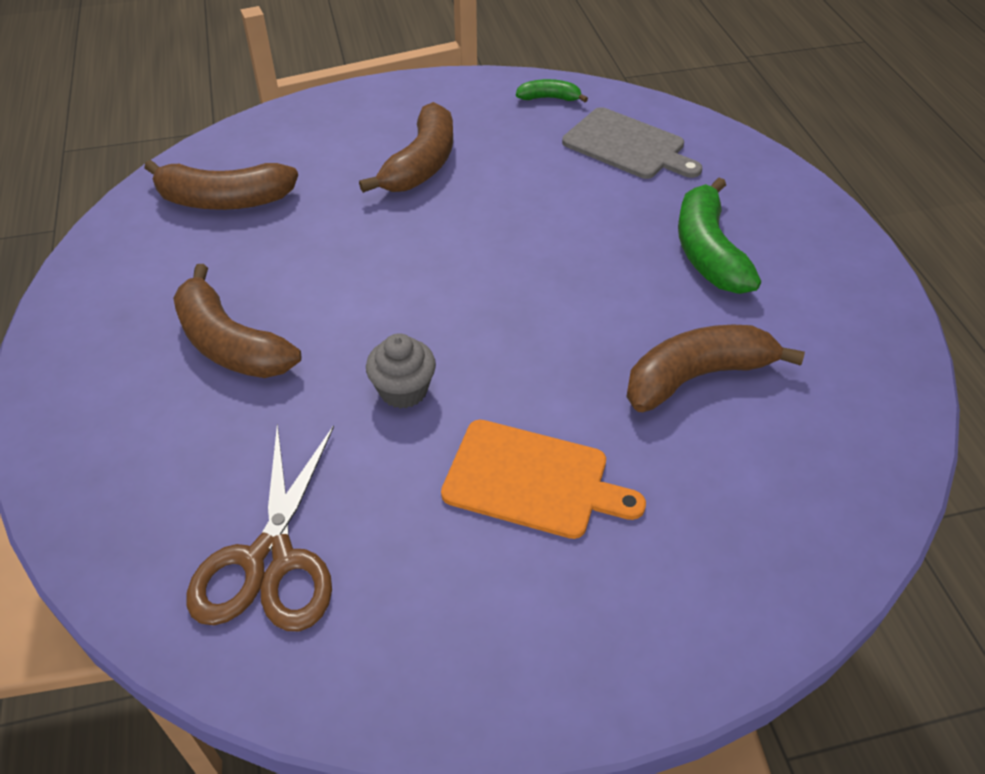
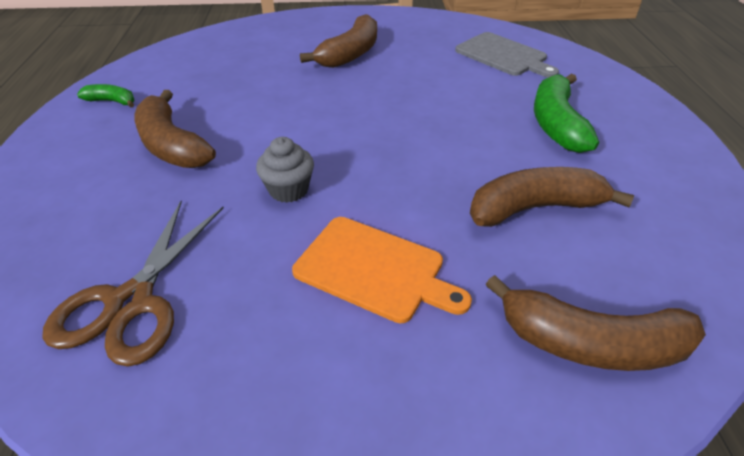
camera: 10 degrees right, 5 degrees down
brown banana [144,160,298,210] -> brown banana moved to [485,275,706,371]
green banana [516,79,588,102] -> green banana moved to [77,84,135,107]

